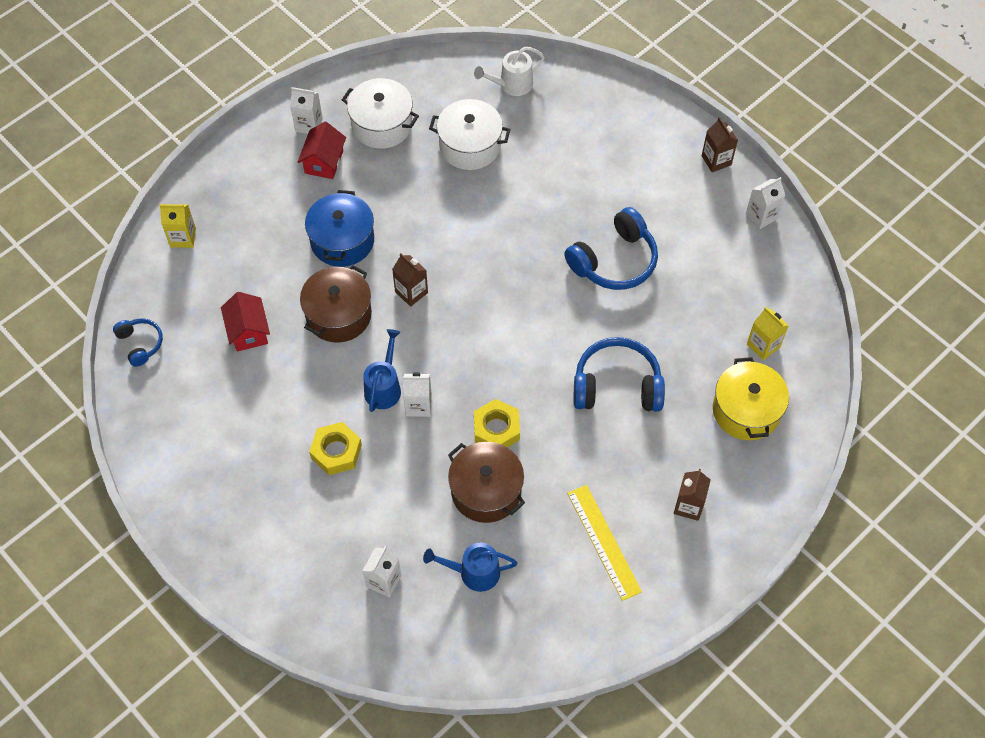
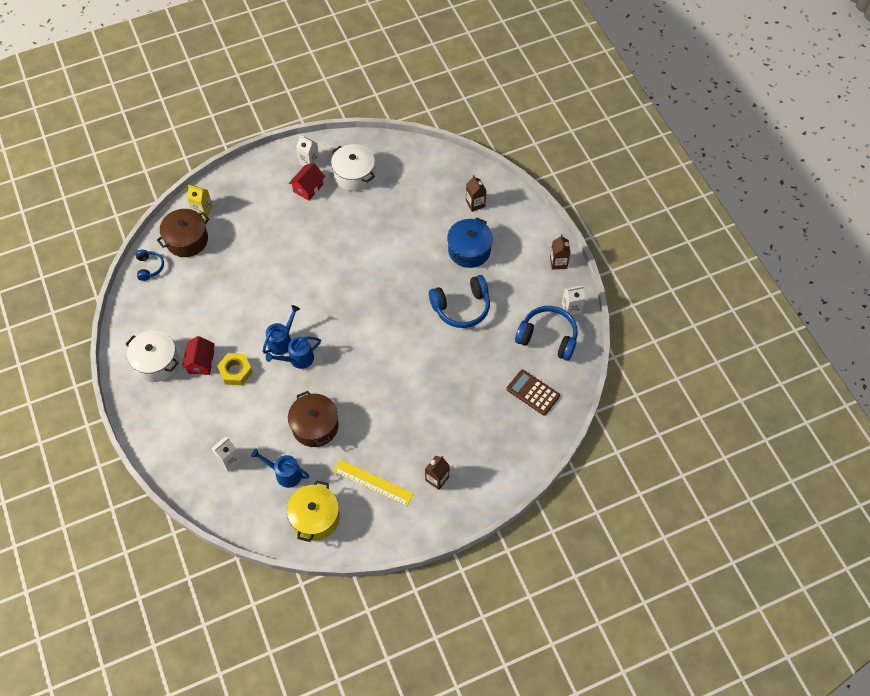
camera: 20 degrees right, 0 degrees up
red house [221,292,270,352] -> red house moved to [182,336,215,375]
brown pot [300,265,372,343] -> brown pot moved to [157,209,209,257]
blue pot [305,190,374,267] -> blue pot moved to [447,218,493,268]
brown carton [392,253,428,307] -> brown carton moved to [466,175,487,212]
white carton [403,372,432,417] -> blue watering can [266,336,321,369]
white pot [429,99,511,170] -> white pot moved to [126,330,179,382]
white watering can [474,47,545,96] -> none
yellow nut [474,399,520,447] -> none
yellow ruler [567,485,642,601] -> yellow ruler turned 60 degrees counterclockwise [333,459,414,506]
blue headphones [574,337,665,412] -> blue headphones moved to [515,306,578,361]
yellow pot [713,357,789,440] -> yellow pot moved to [287,480,340,542]
yellow carton [747,307,789,360] -> brown calculator [506,370,560,416]

